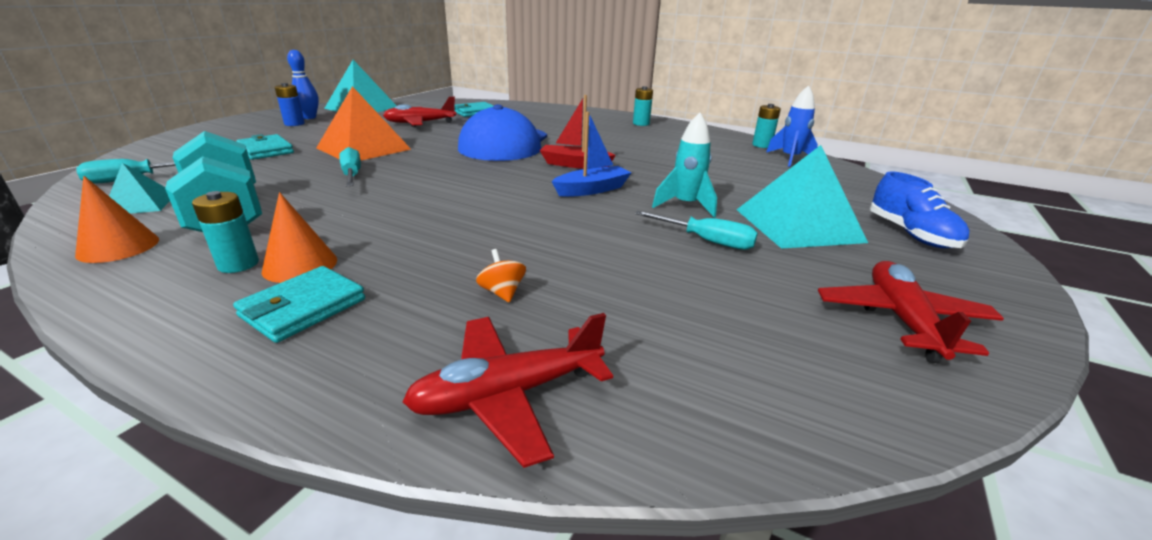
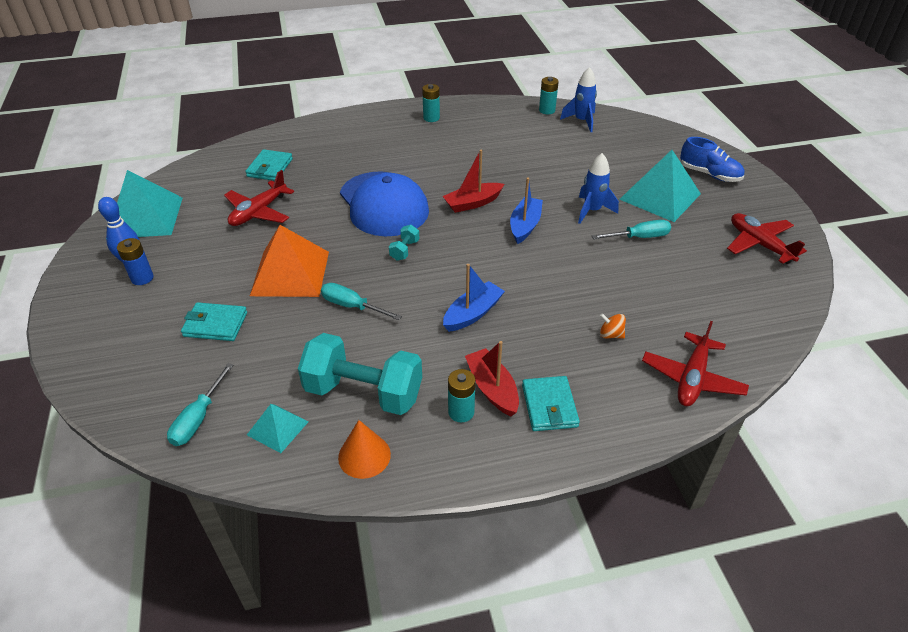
camera: 40 degrees left, 15 degrees up
orange cone [262,192,337,283] -> red boat [465,341,519,416]
turquoise rocket [652,113,717,218] -> blue rocket [578,153,619,224]
none -> turquoise dumbbell [389,225,419,261]
none -> blue boat [443,264,505,332]

